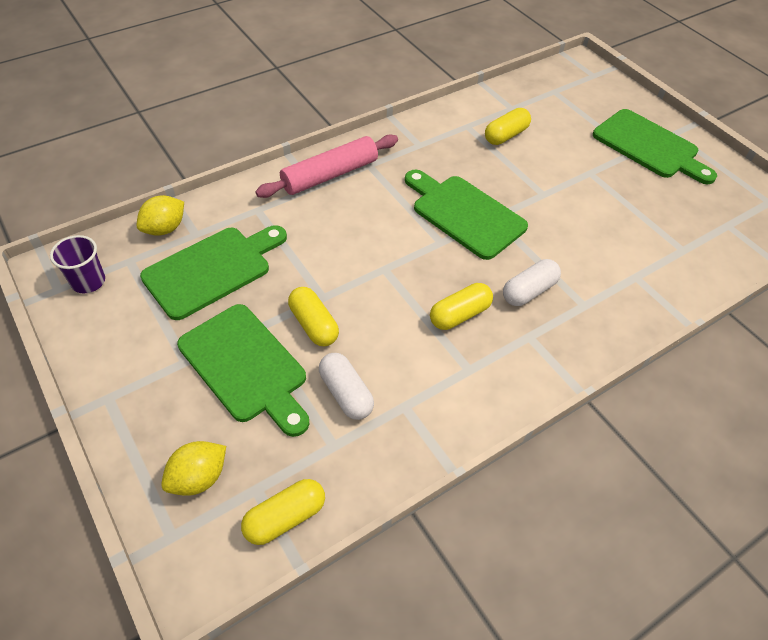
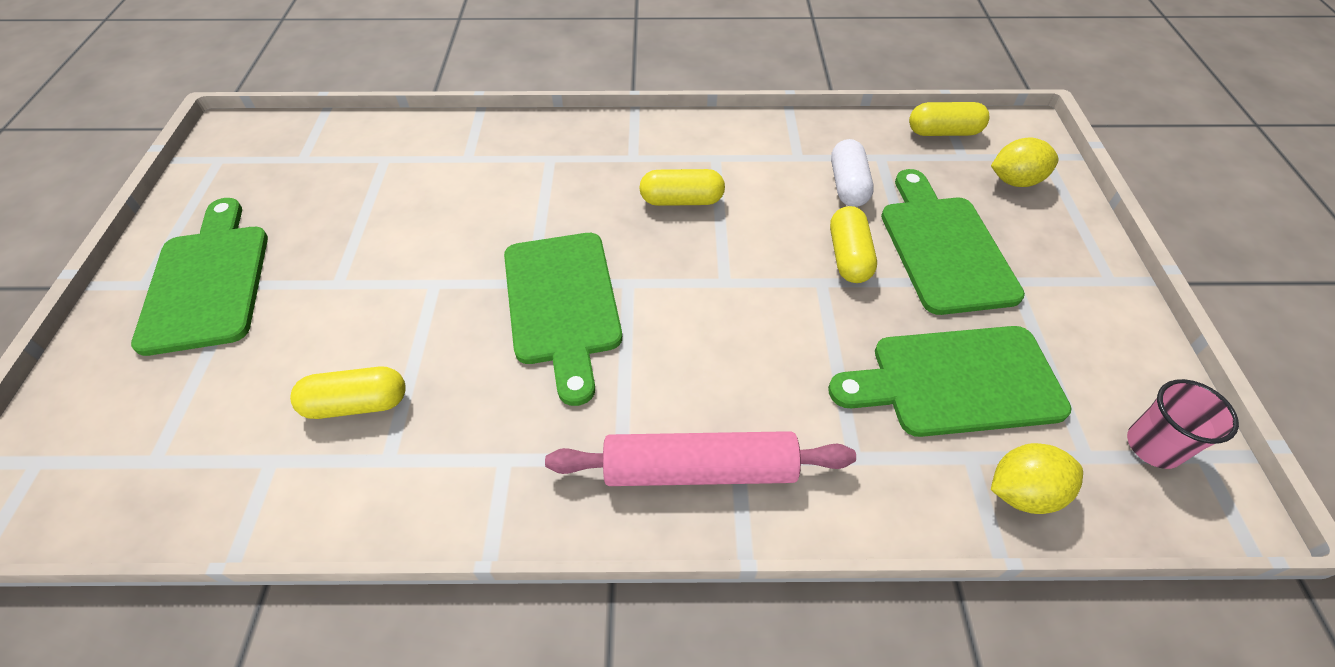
camera: 145 degrees left, 0 degrees up
purple cup [50,235,105,293] -> pink cup [1127,379,1239,469]
white capsule [503,259,561,306] -> none

